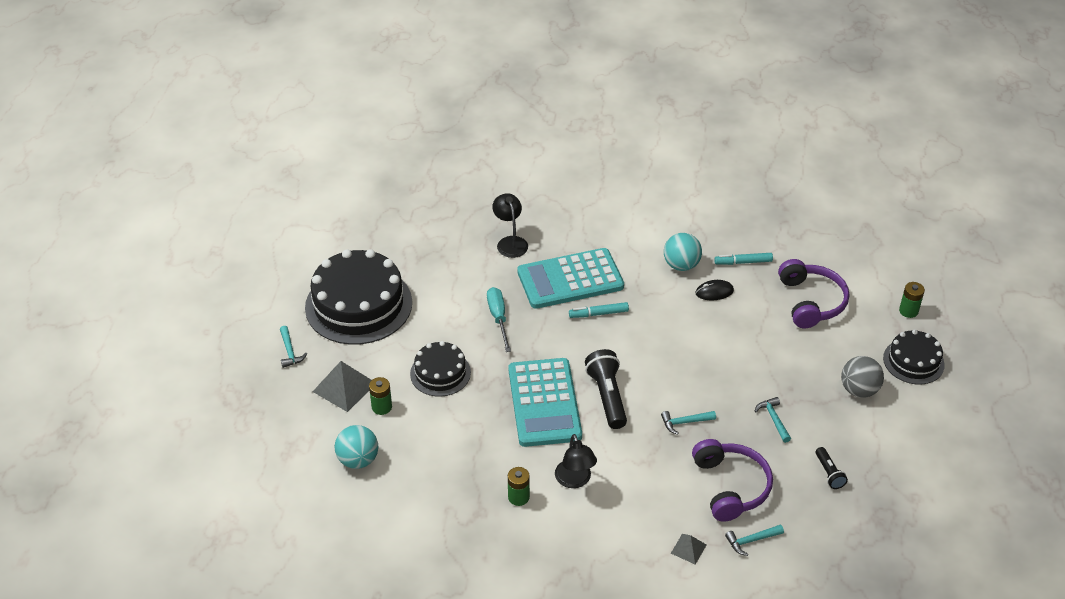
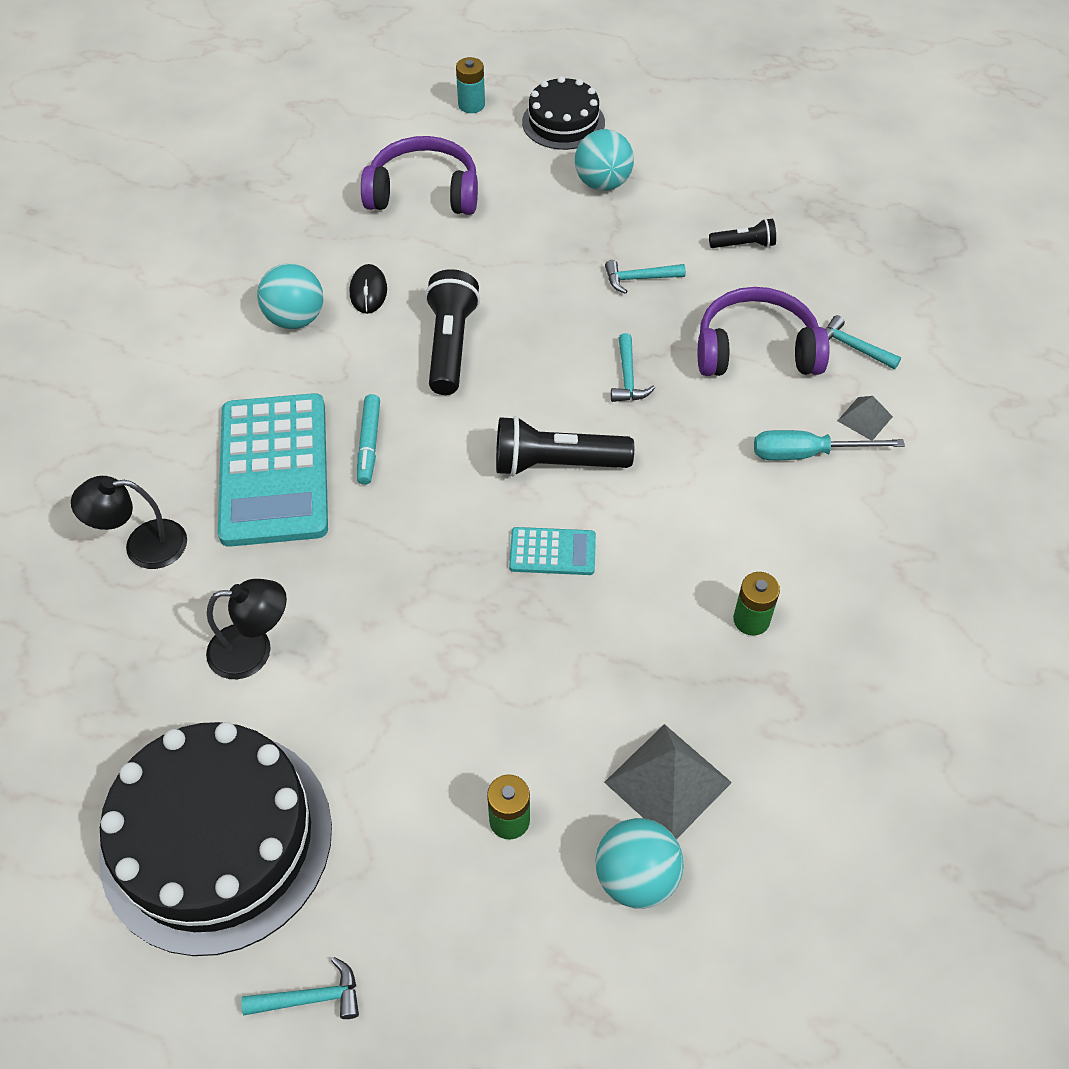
camera: 80 degrees left, 10 degrees up
grey pyramid [313,361,372,412] -> grey pyramid moved to [604,724,732,839]
black cake [410,341,471,397] -> none
turquoise screwdriver [487,287,511,352] -> turquoise screwdriver moved to [754,430,905,460]
turquoise calculator [508,358,582,447] -> turquoise calculator [509,527,596,575], size x0.46
black lamp [555,434,597,488] -> black lamp moved to [206,579,287,679]
turquoise marker [714,253,773,265] -> none
turquoise hammer [725,524,784,556] -> turquoise hammer turned 135 degrees clockwise [826,315,901,370]
grey ball [841,356,884,398] -> turquoise ball [575,129,634,191]
green battery [899,282,925,318] -> turquoise battery [456,57,485,113]
none -> black flashlight [425,269,480,395]

